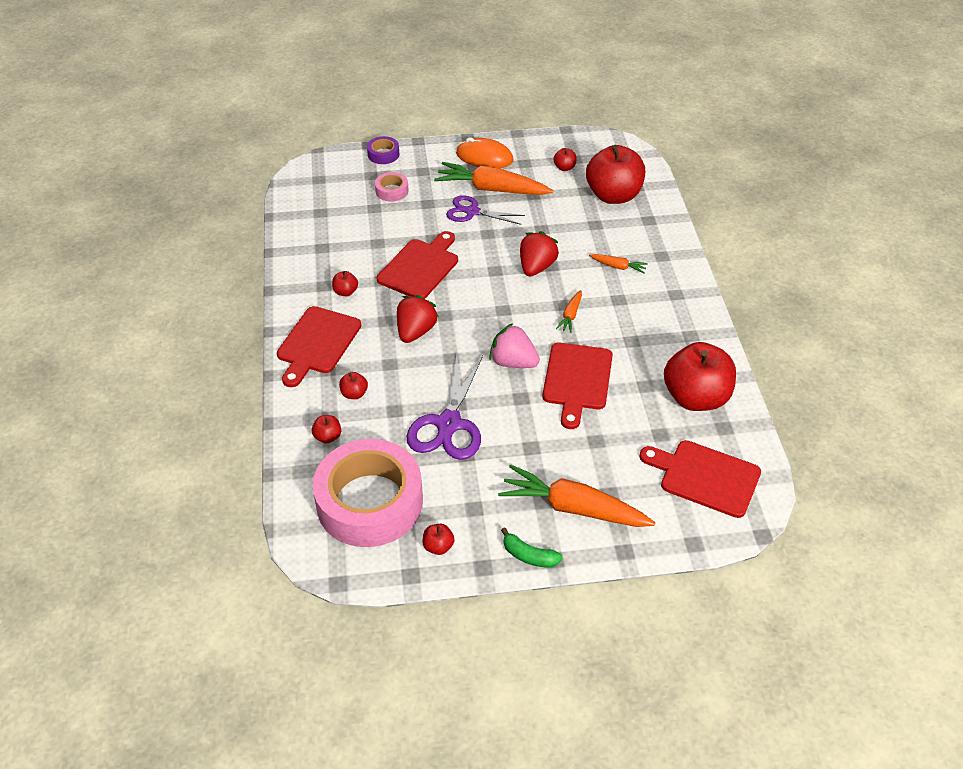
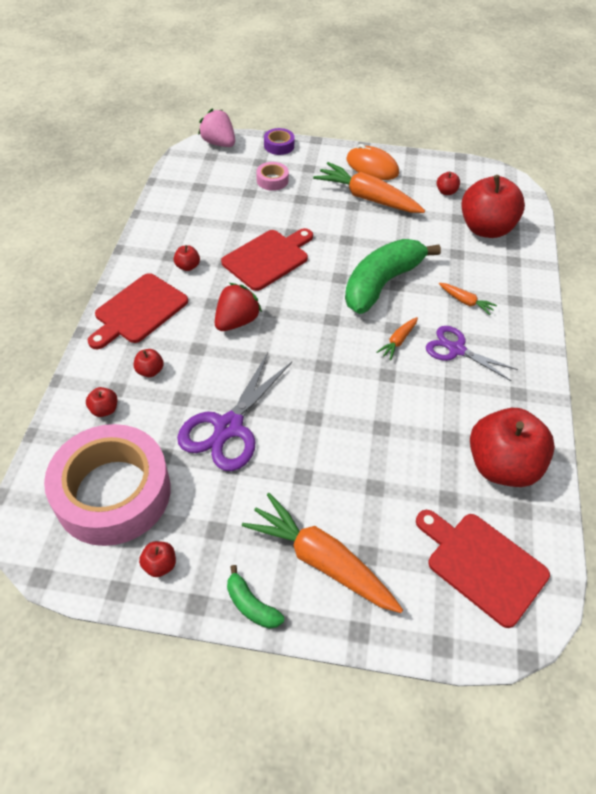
camera: 15 degrees right, 5 degrees up
purple scissors [446,195,525,225] -> purple scissors moved to [426,326,518,381]
pink strawberry [489,323,540,368] -> pink strawberry moved to [198,109,235,147]
red strawberry [520,231,559,276] -> green banana [345,239,441,314]
red cutting board [542,343,613,429] -> none

